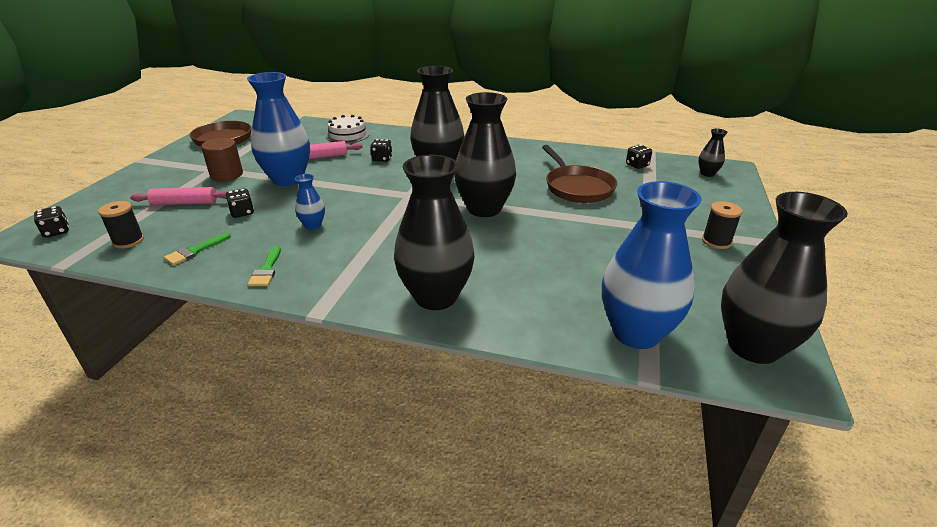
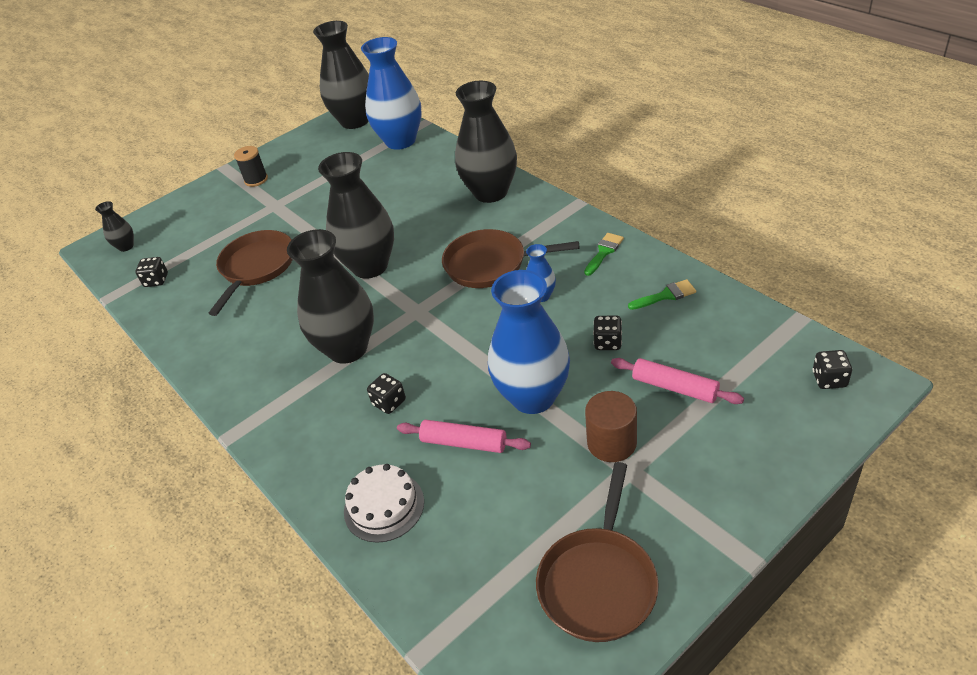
camera: 140 degrees left, 10 degrees up
black spool [98,201,144,249] -> none
none -> brown pan [442,229,579,288]

